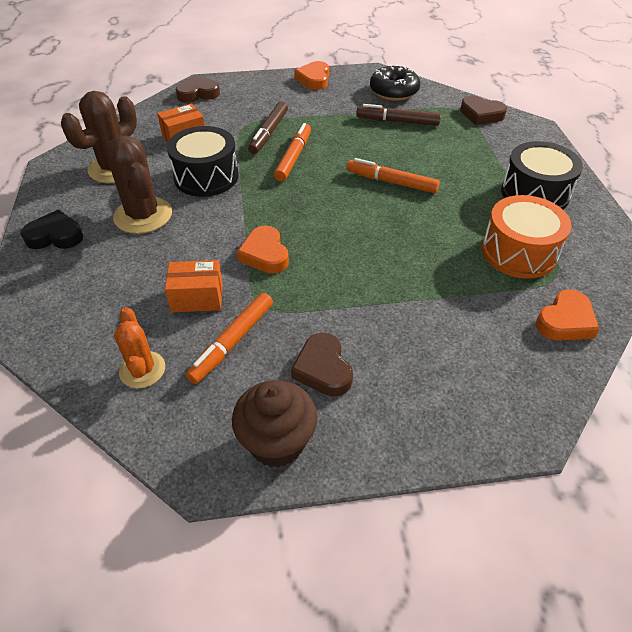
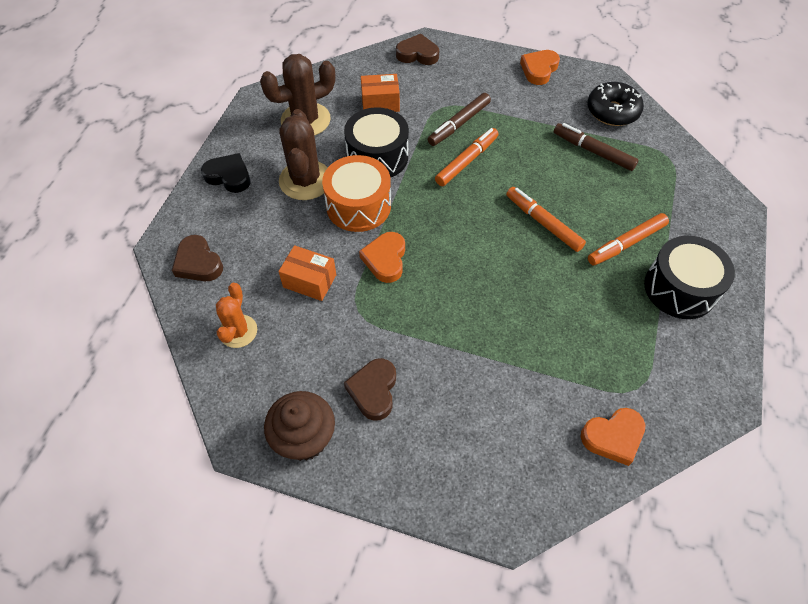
camera: 25 degrees right, 10 degrees up
orange marker [186,293,273,384] -> orange marker moved to [588,213,669,266]
brown heart [460,96,507,125] -> brown heart moved to [172,235,223,281]
orange drum [482,195,572,279] -> orange drum moved to [322,155,391,232]

